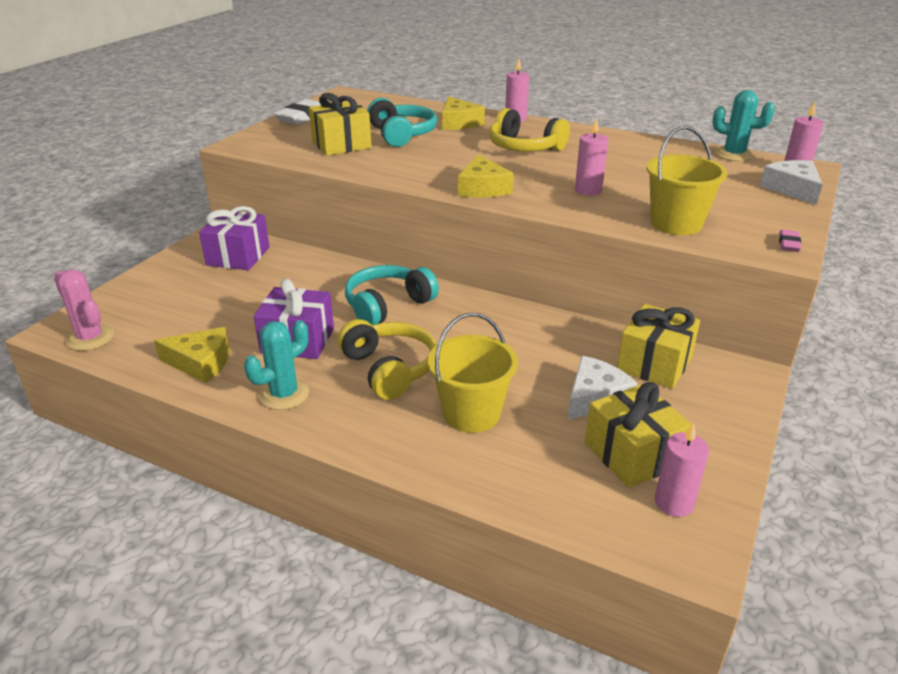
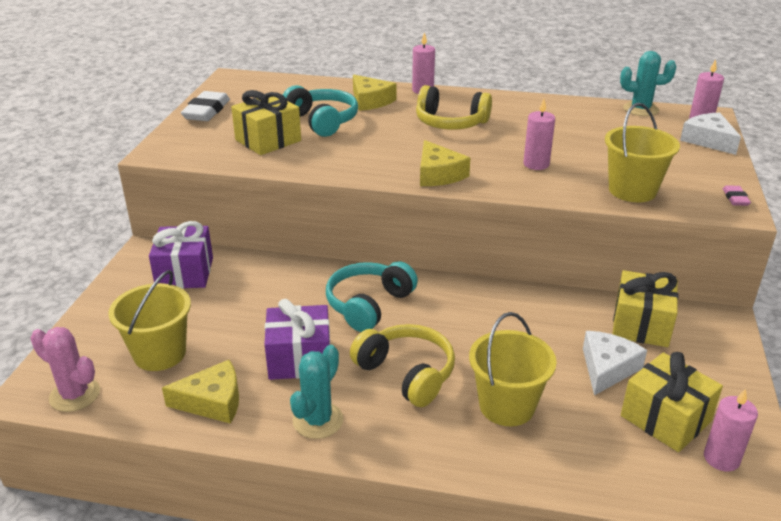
camera: 15 degrees left, 0 degrees up
none -> yellow bucket [108,270,191,371]

